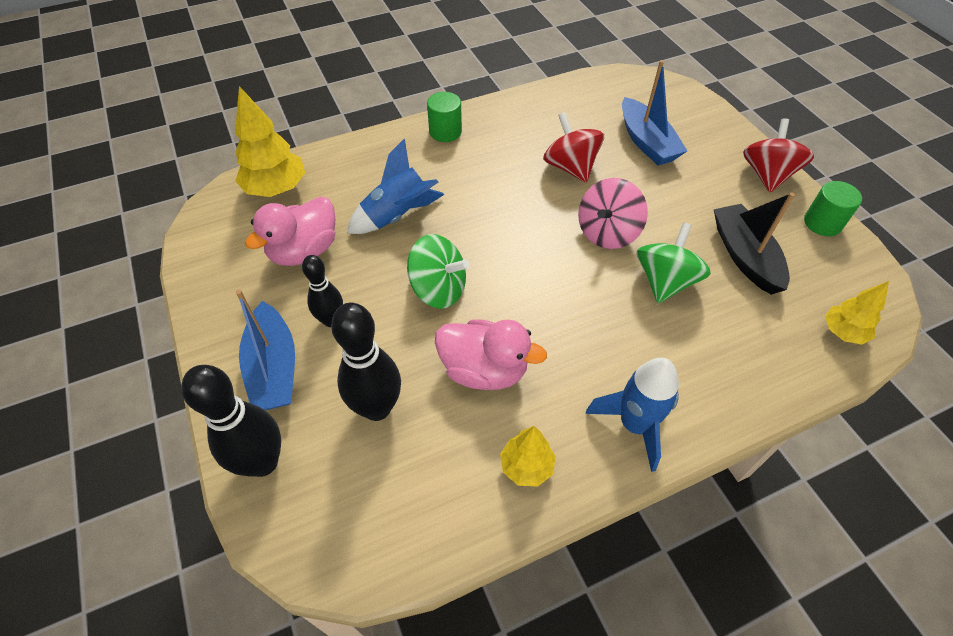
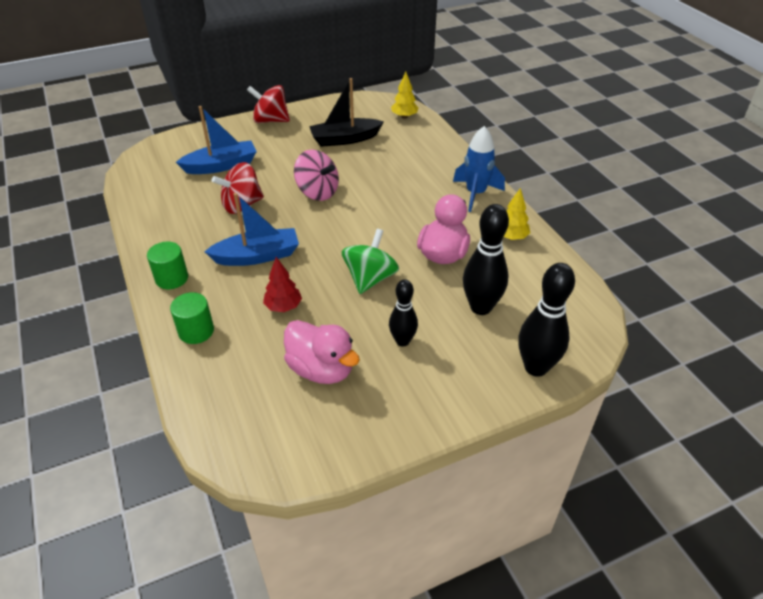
camera: 90 degrees left, 10 degrees down
yellow tree [235,86,305,197] -> none
blue boat [236,290,295,410] -> blue boat moved to [204,193,299,266]
blue rocket [347,139,444,234] -> red tree [263,257,302,312]
green spinning top [637,222,711,303] -> none
green cylinder [804,181,862,236] -> green cylinder moved to [170,292,214,344]

